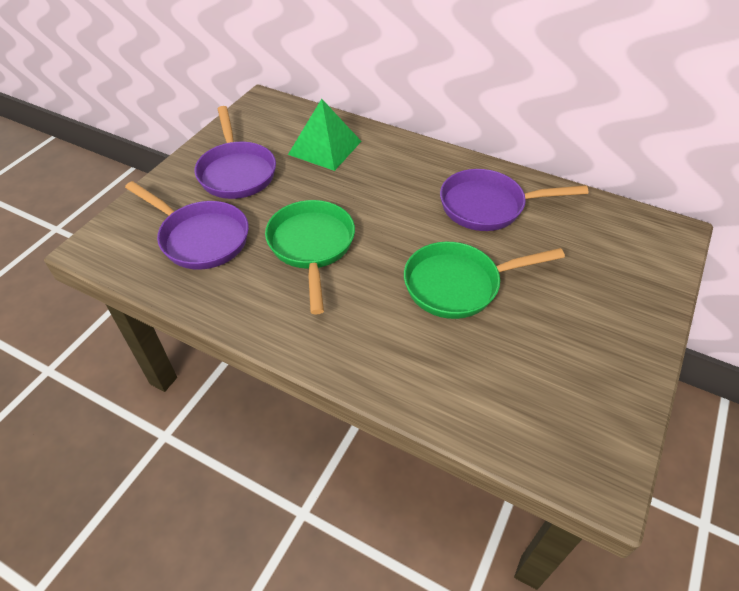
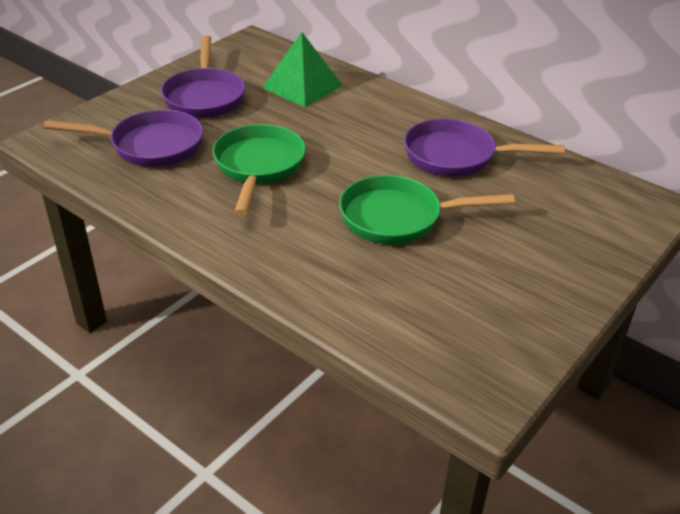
camera: 10 degrees right, 10 degrees down
purple pan [125,181,249,269] -> purple pan turned 45 degrees counterclockwise [44,110,203,167]

